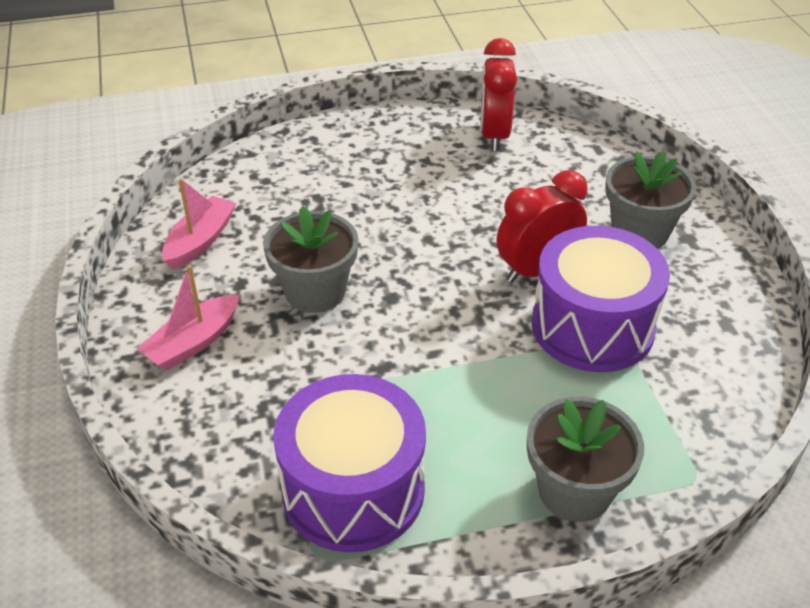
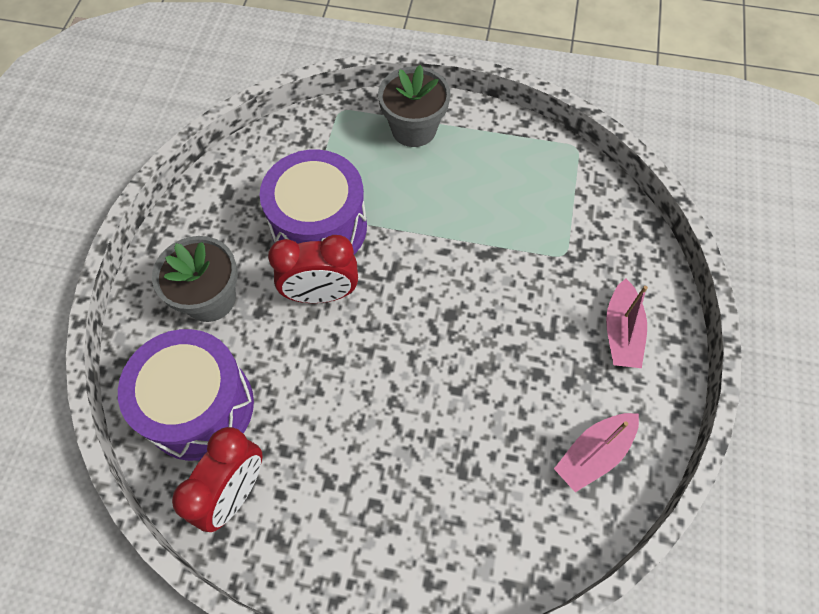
camera: 155 degrees left, 20 degrees up
pink boat [137,265,239,370] -> pink boat turned 120 degrees clockwise [606,278,648,368]
grey flower pot [263,206,358,313] -> none
purple drum [273,374,426,552] -> purple drum moved to [118,329,254,461]

